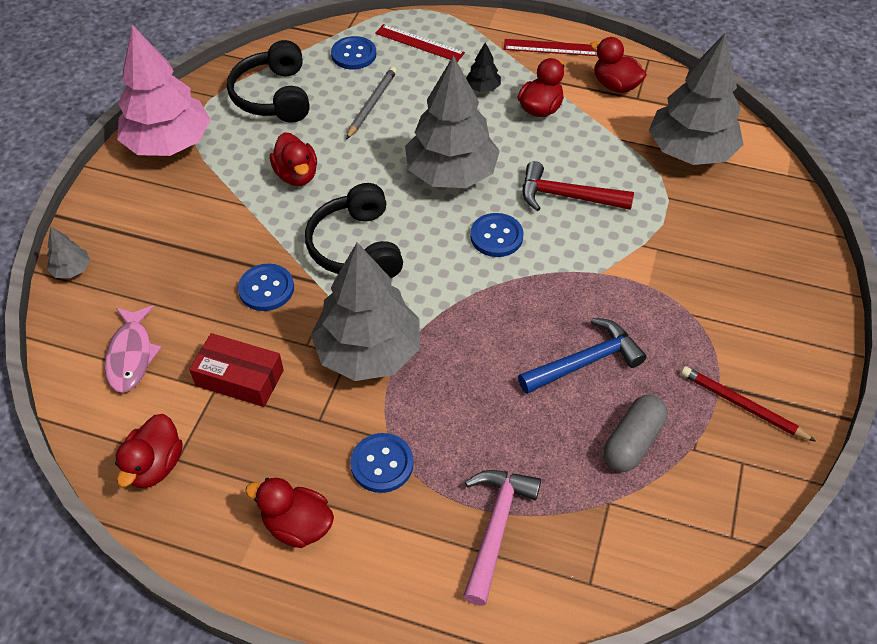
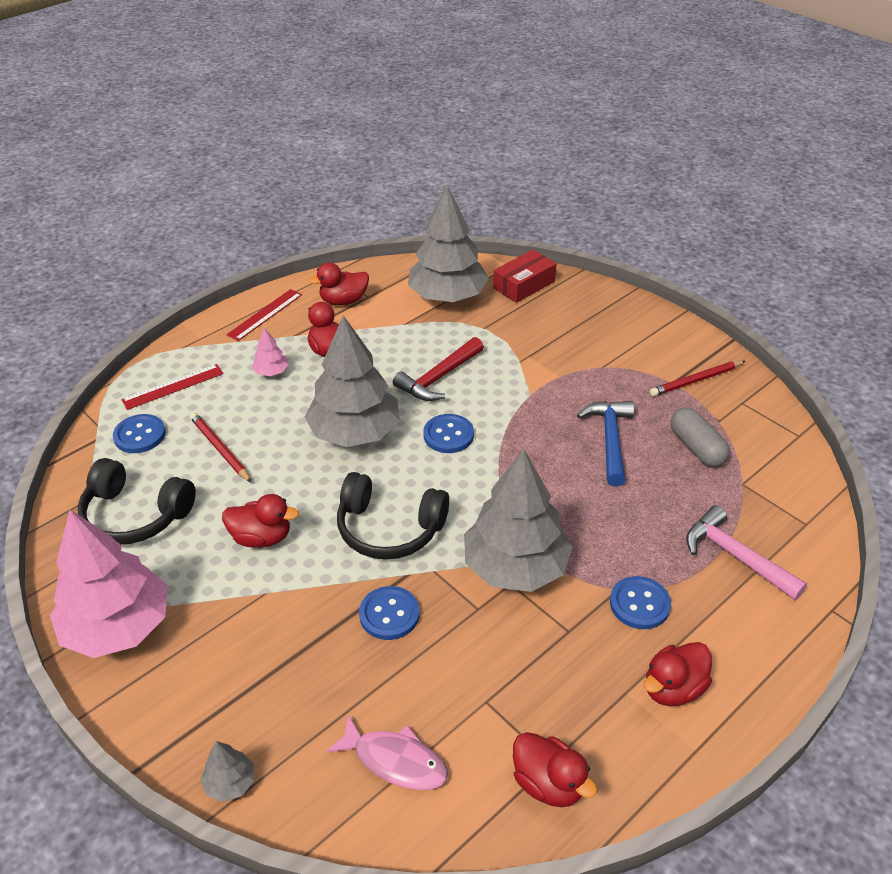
camera: 60 degrees left, 10 degrees down
red box [189,333,284,407] -> red box moved to [493,250,557,303]
grey pencil [346,67,397,139] -> red pencil [190,412,252,483]
black tree [466,42,501,92] -> pink tree [252,328,289,376]

